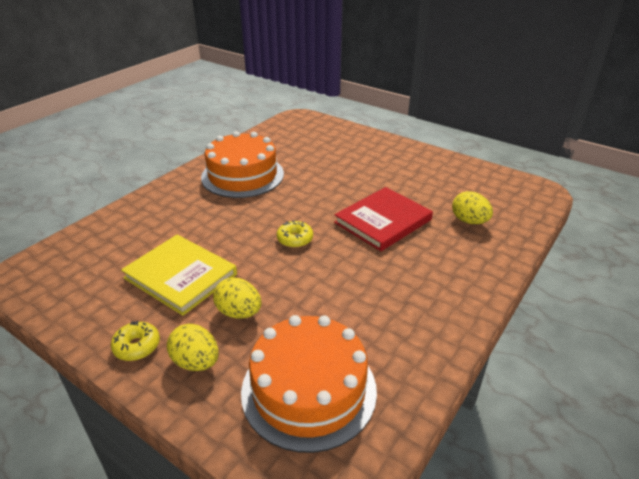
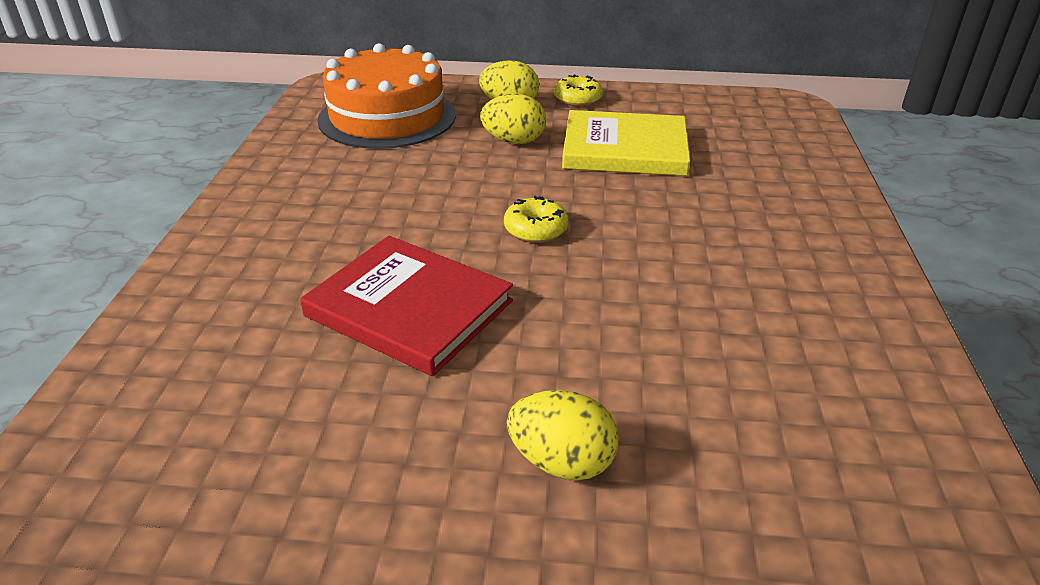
camera: 150 degrees right, 0 degrees up
orange cake [201,131,284,198] -> none
red book [334,187,433,251] -> red book turned 75 degrees counterclockwise [300,236,513,376]
yellow egg [452,191,493,224] -> yellow egg moved to [507,390,619,481]

